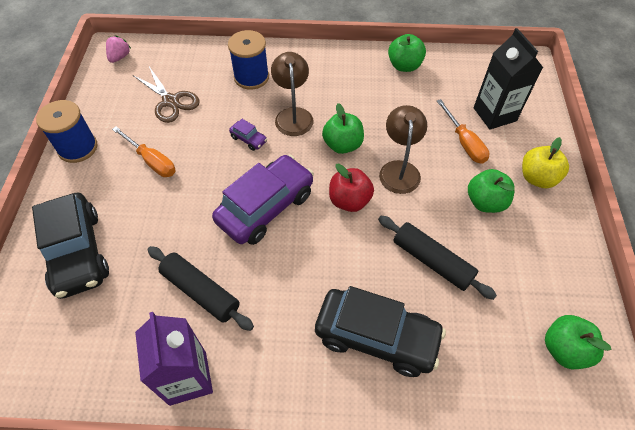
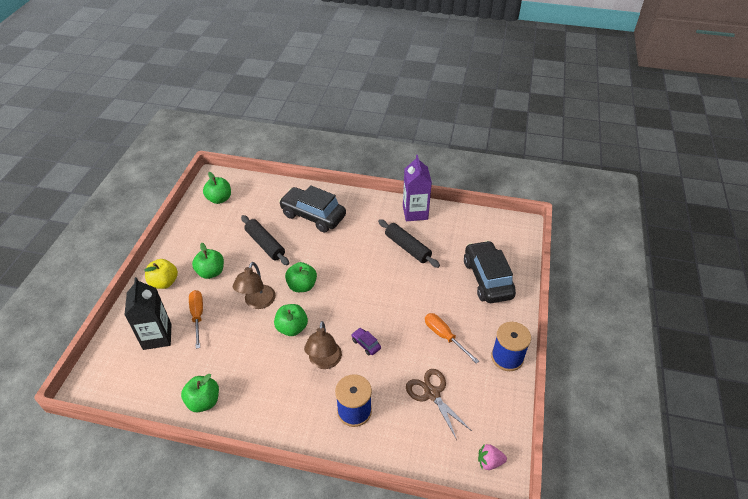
camera: 170 degrees left, 10 degrees down
pink strawberry [106,35,131,63] -> pink strawberry turned 60 degrees clockwise [478,444,507,470]
purple car [212,154,314,245] -> none
red apple [329,164,374,212] -> green apple [285,262,317,292]

